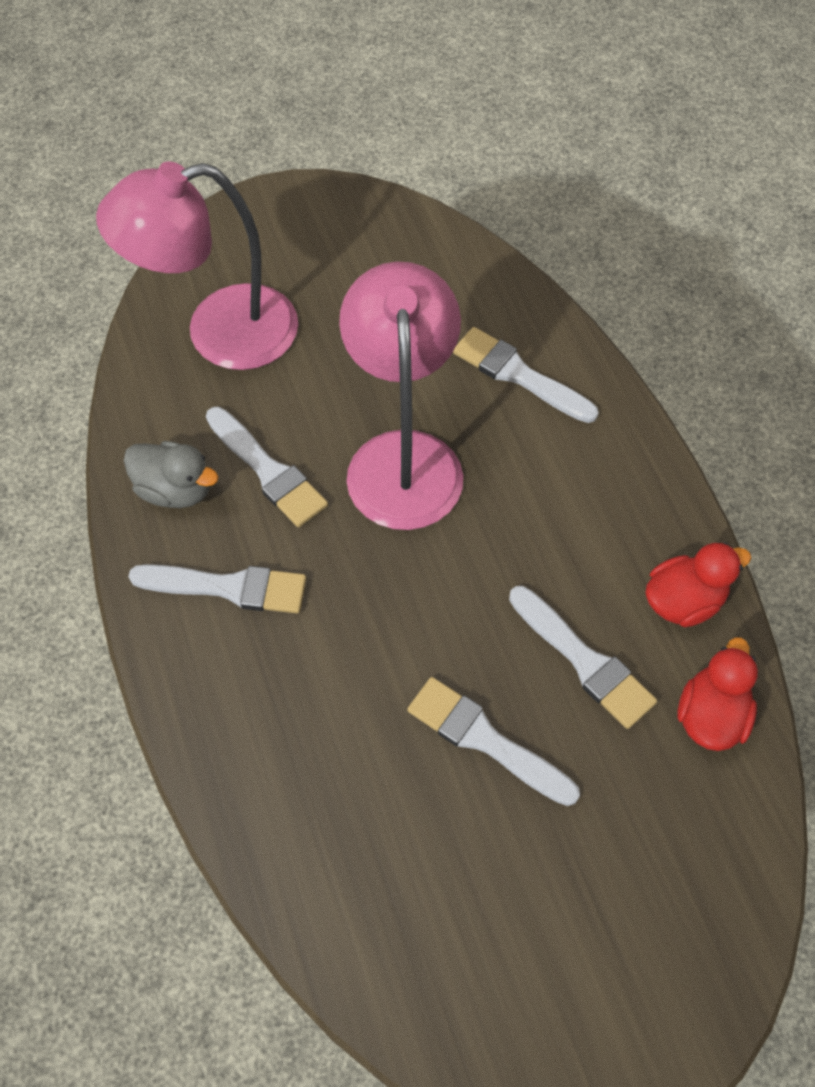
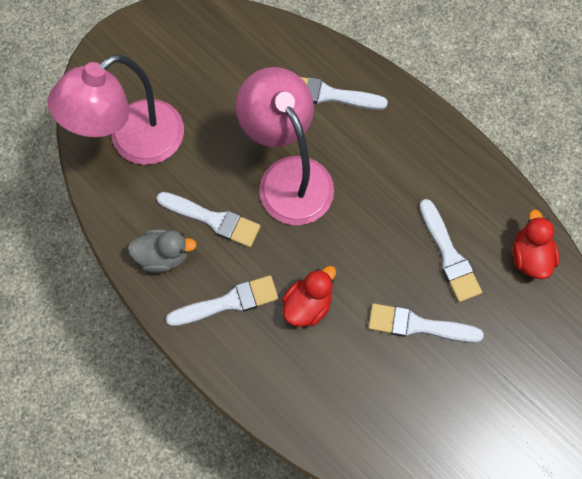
camera: 25 degrees left, 10 degrees up
white brush [509,586,657,729] -> white brush turned 45 degrees clockwise [419,199,482,302]
red duck [646,542,751,627] -> red duck moved to [282,266,336,327]

